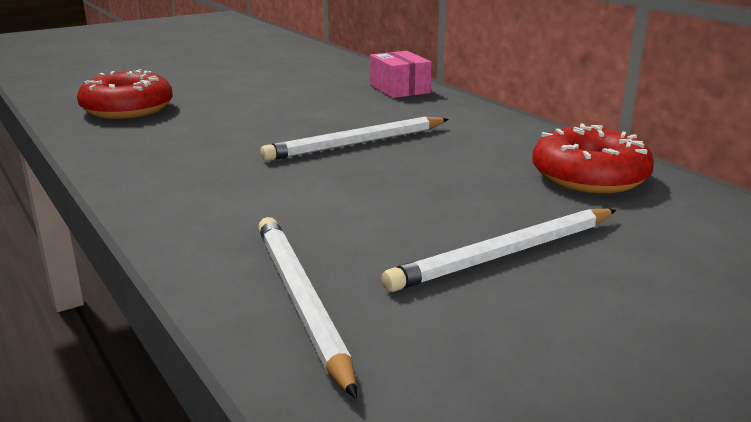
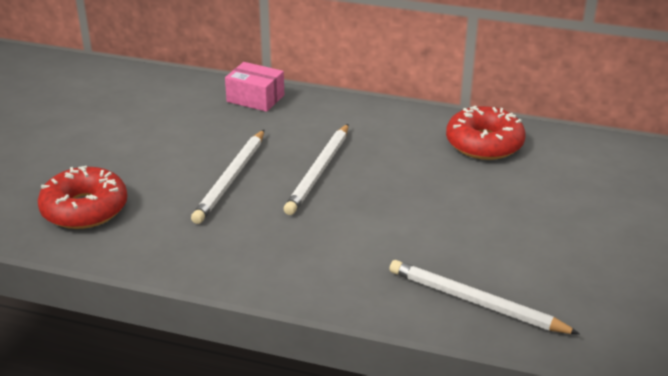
camera: 40 degrees left, 10 degrees up
white pencil [382,209,616,292] -> white pencil moved to [191,130,264,224]

